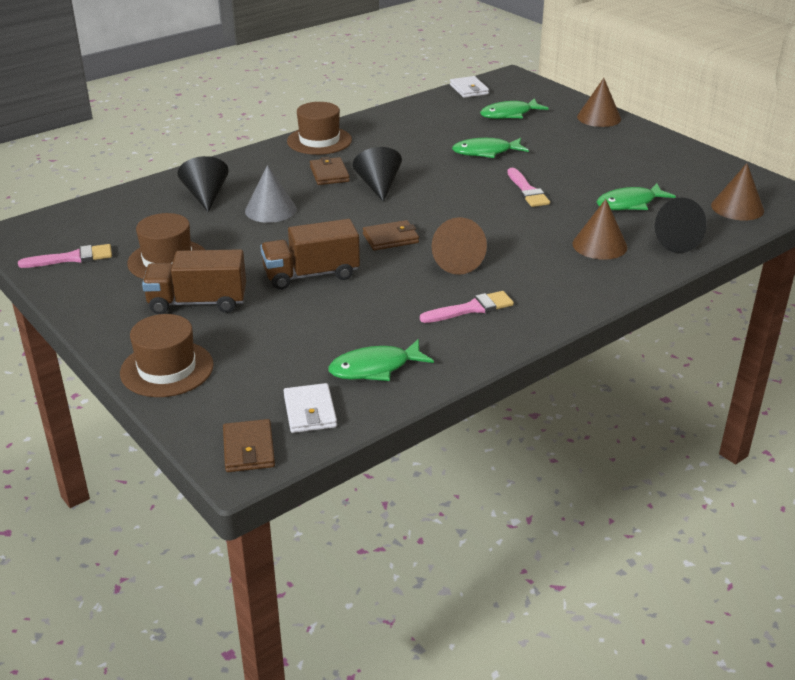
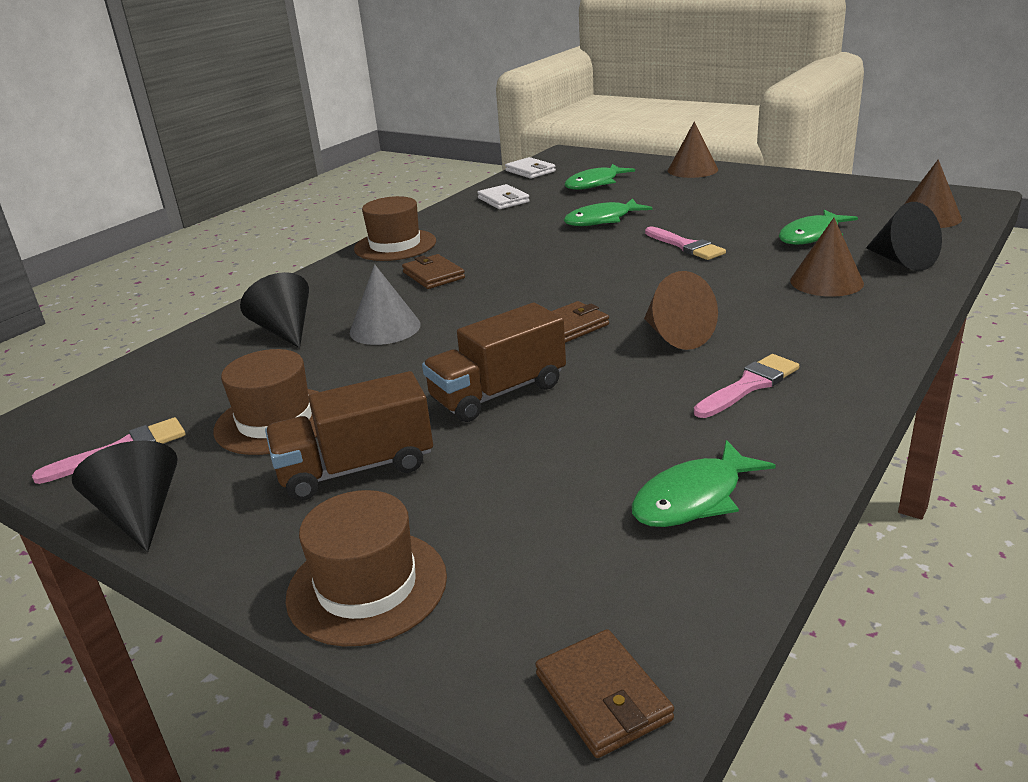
camera: 15 degrees left, 5 degrees down
white wallet [284,383,337,433] -> white wallet moved to [477,184,530,209]
black cone [353,147,402,202] -> black cone moved to [72,441,178,552]

